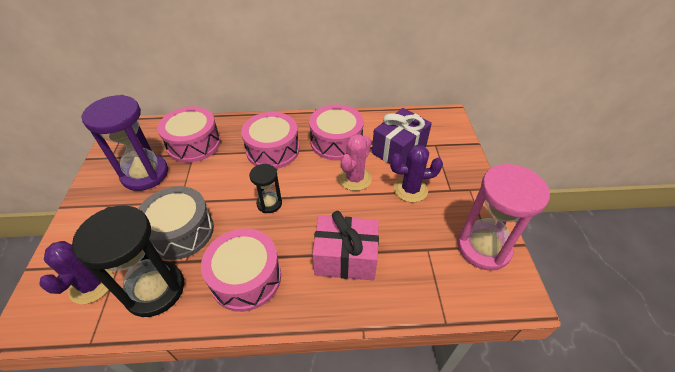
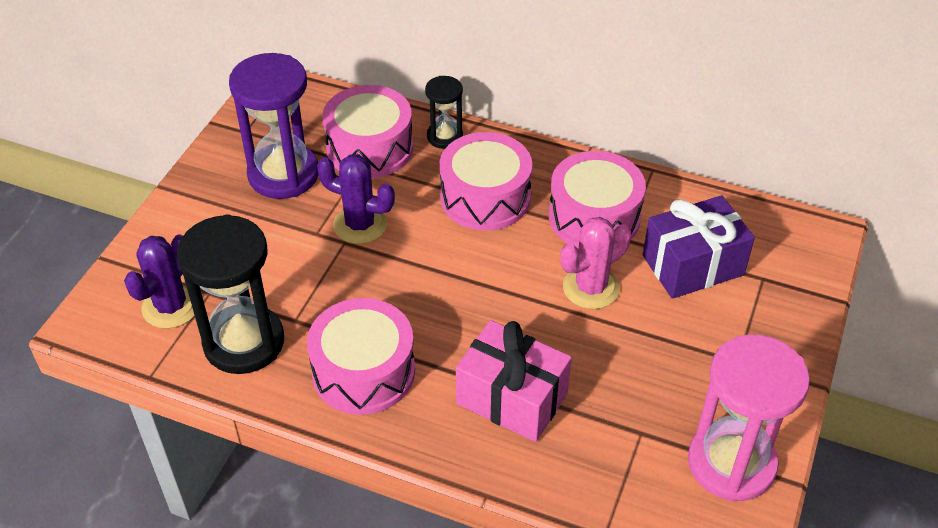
camera: 25 degrees right, 0 degrees up
grey drum [138,186,214,260] -> none
black hourglass [249,164,282,213] -> black hourglass moved to [425,76,463,149]
purple cactus [390,145,443,203] -> purple cactus moved to [317,154,395,244]

